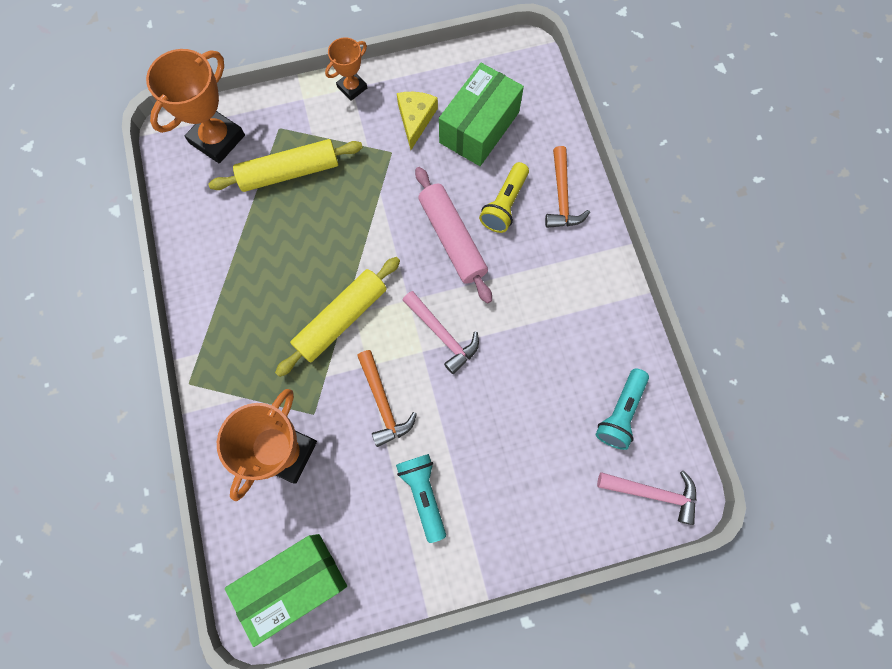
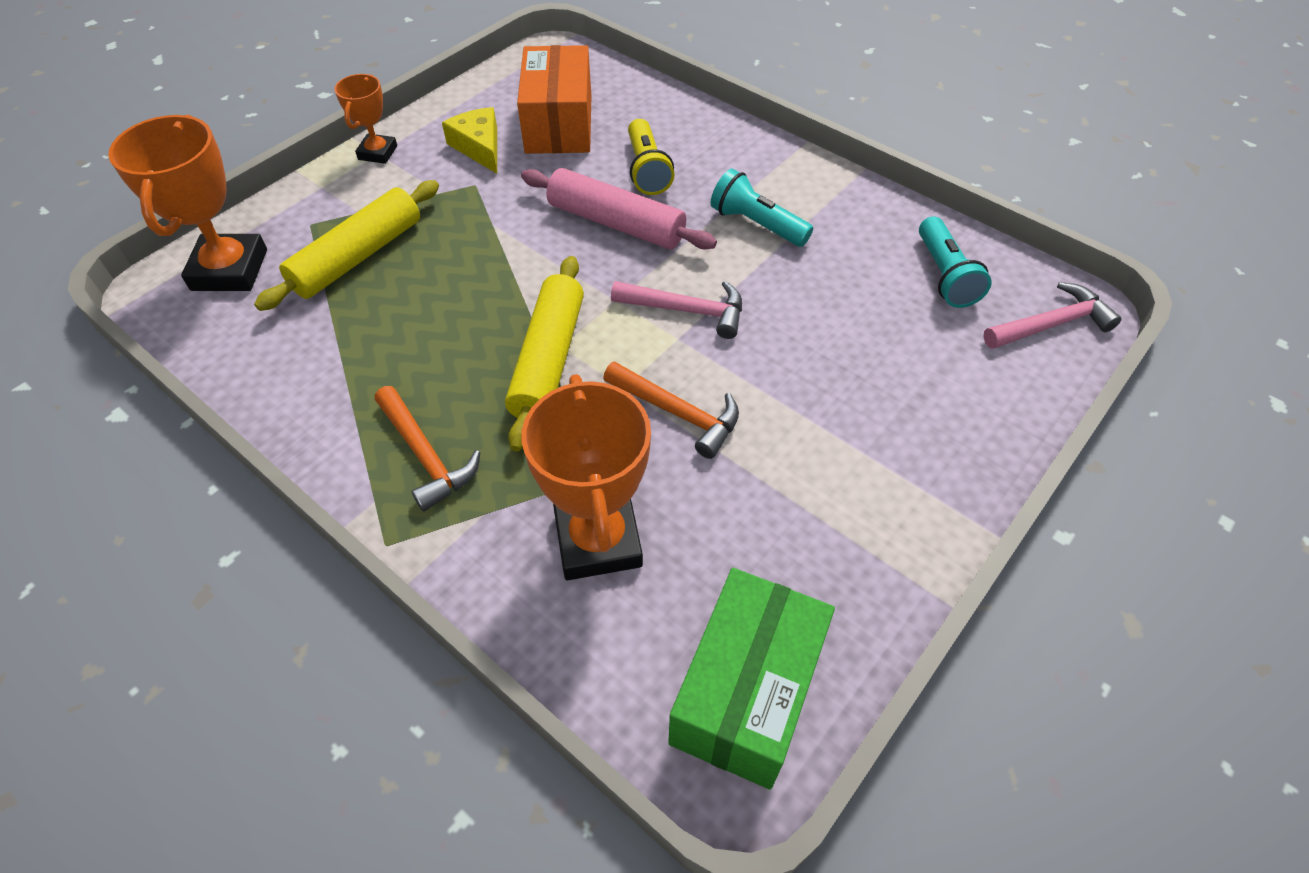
camera: 35 degrees left, 20 degrees down
turquoise flashlight [396,454,446,543] -> turquoise flashlight moved to [710,169,813,247]
green box [439,63,524,166] -> orange box [517,45,592,154]
orange hammer [545,146,590,228] -> orange hammer moved to [375,386,480,512]

